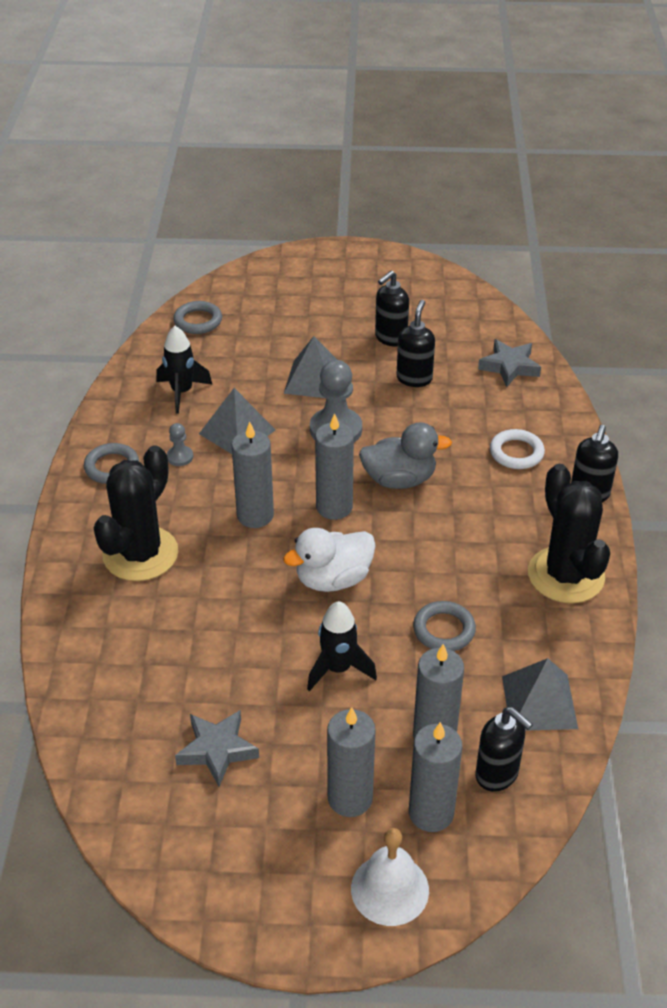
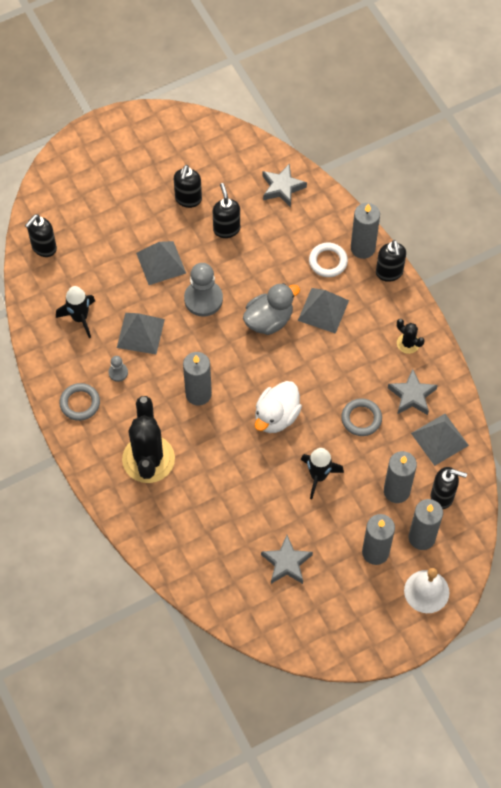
camera: 30 degrees left, 20 degrees up
grey ring [173,301,222,334] -> black soap dispenser [25,214,57,257]
grey candle [315,413,354,520] -> grey candle moved to [351,203,380,259]
black cactus [528,464,610,603] -> black cactus [397,319,425,354], size x0.46
none -> grey pyramid [298,288,349,334]
none -> grey star [388,369,438,415]

